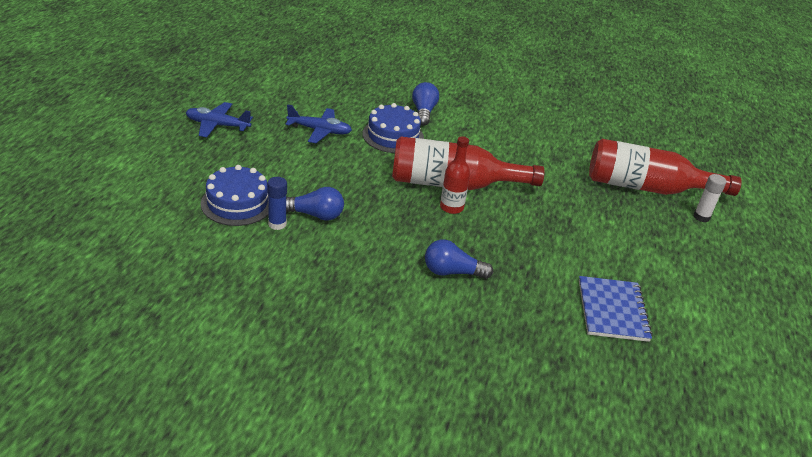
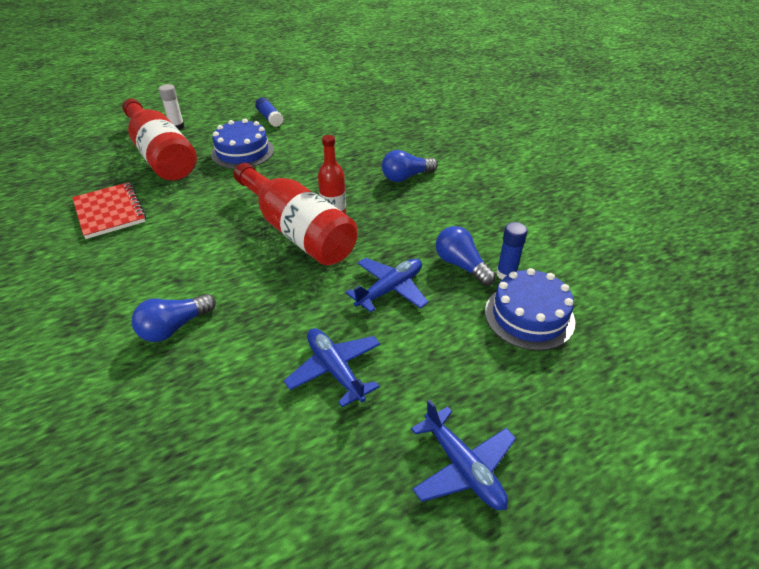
camera: 130 degrees left, 5 degrees up
blue cake [363,103,424,153] -> blue cake moved to [211,119,274,169]
blue light bulb [425,239,493,279] -> blue light bulb turned 105 degrees clockwise [382,150,438,182]
blue notebook [579,276,653,342] -> none
none -> red notebook [72,182,146,239]
none -> blue glue stick [255,97,283,127]
none -> blue plane [346,258,429,312]

